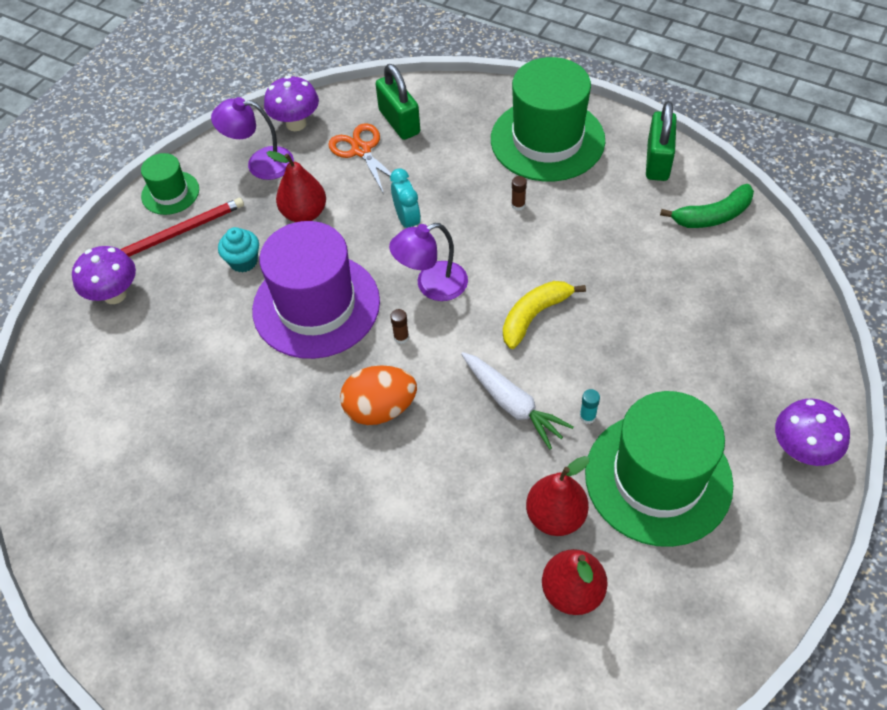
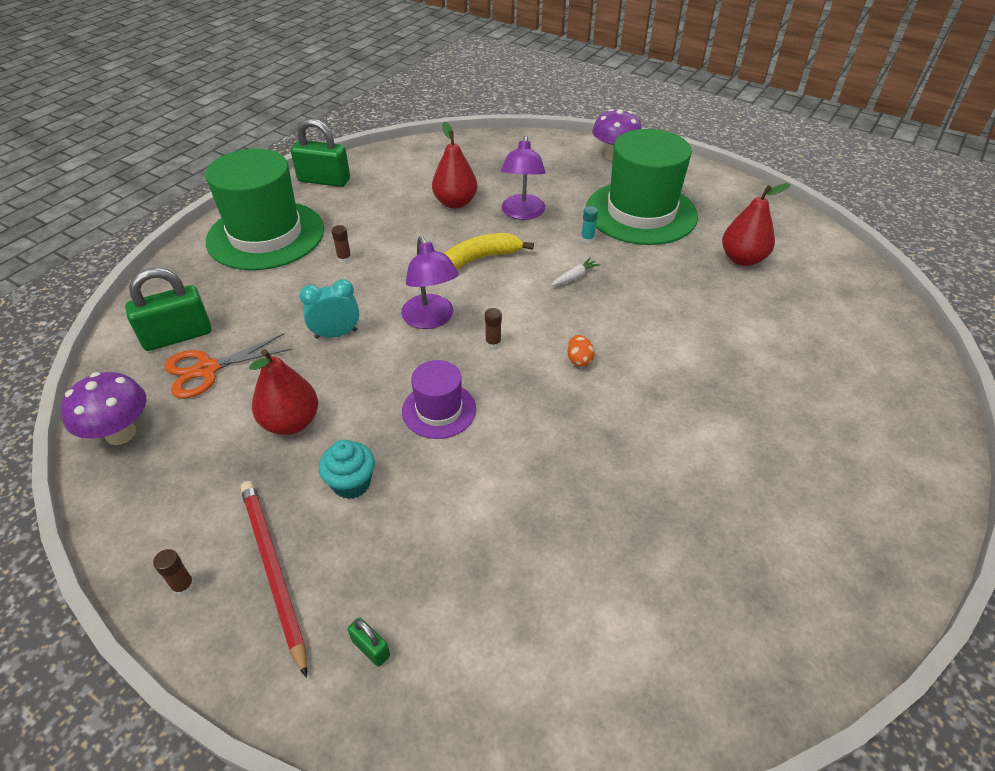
camera: 90 degrees left, 10 degrees down
purple mushroom [72,246,136,304] -> green padlock [348,617,390,667]
green hat [141,153,199,215] -> brown glue stick [153,549,194,596]
purple lamp [211,97,294,180] -> purple lamp moved to [501,136,546,220]
purple hat [252,221,380,359] -> purple hat [402,360,476,439], size x0.50
orange egg [340,365,417,425] -> orange egg [567,335,595,367], size x0.45
white carrot [461,352,574,449] -> white carrot [551,258,601,286], size x0.49
yellow banana [503,281,586,349] -> yellow banana turned 105 degrees clockwise [444,233,534,270]
red pear [526,456,589,536] -> red pear moved to [432,122,477,209]
green banana [660,184,754,228] -> none

